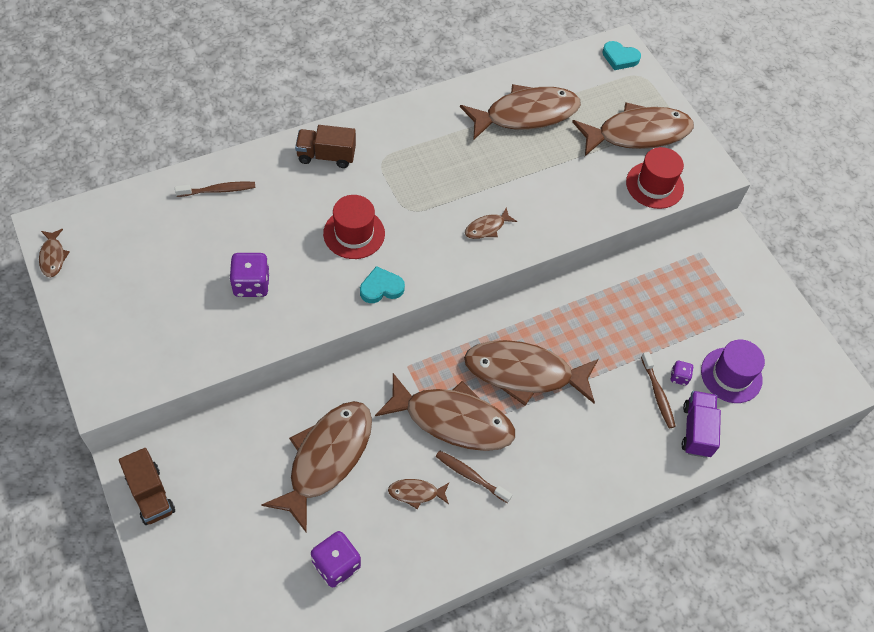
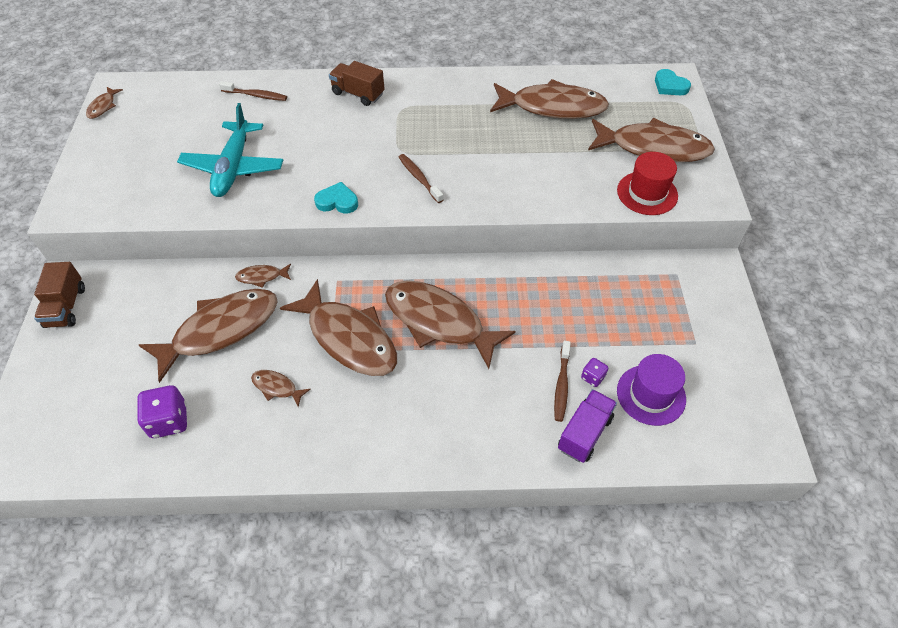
camera: 30 degrees right, 5 degrees down
purple dice [229,253,270,297] -> turquoise plane [177,103,283,197]
red hat [323,195,385,259] -> none
brown toothbrush [436,450,512,503] -> brown toothbrush moved to [399,154,443,203]
brown fish [465,207,517,239] -> brown fish moved to [235,264,291,288]

